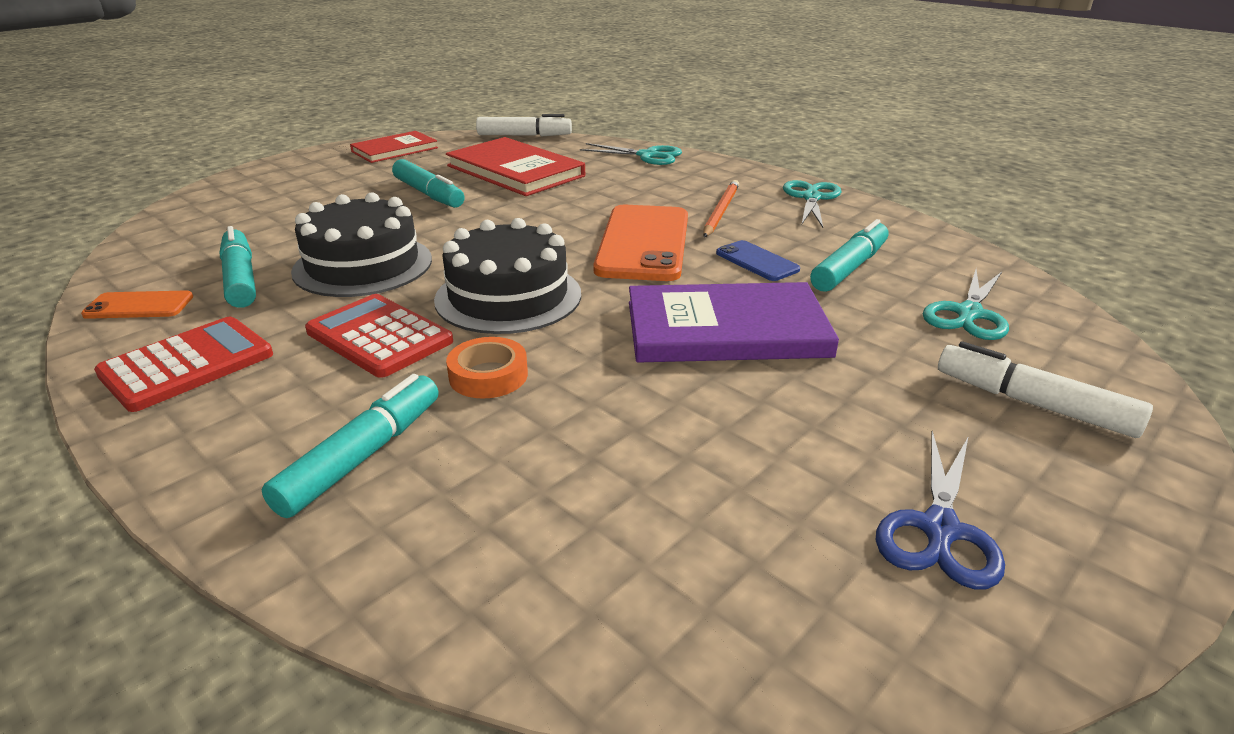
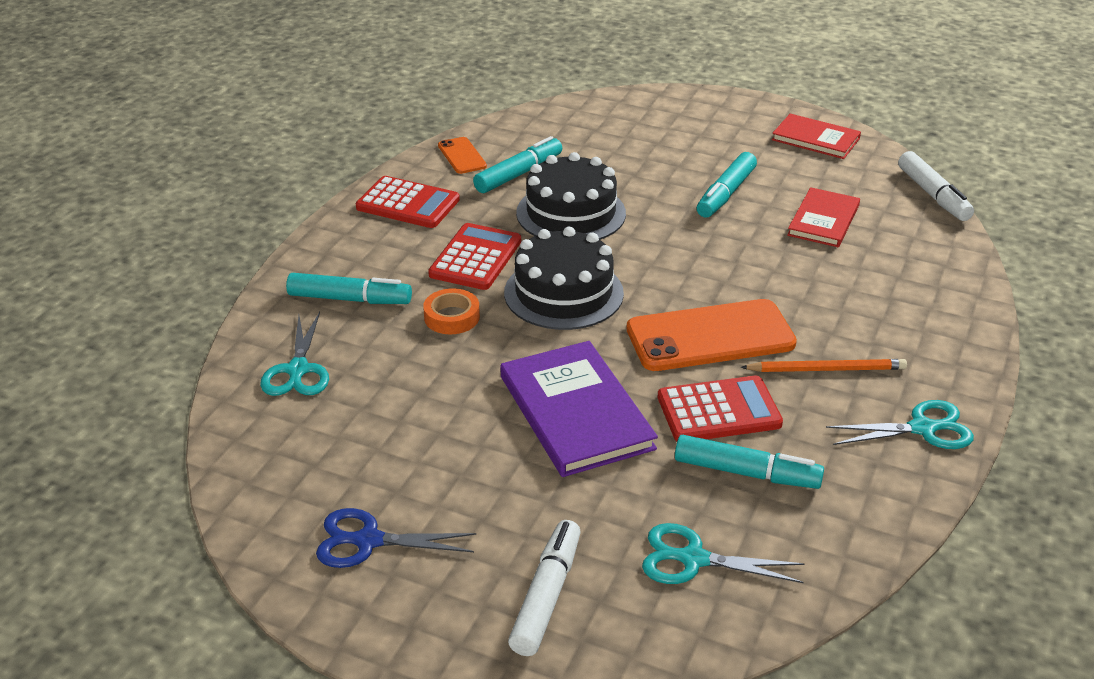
camera: 70 degrees right, 5 degrees up
red book [446,137,585,196] -> red book [787,187,860,247], size x0.63
turquoise scissors [580,143,682,165] -> turquoise scissors moved to [260,312,329,396]
blue phone [716,240,800,281] -> red calculator [658,375,783,441]

